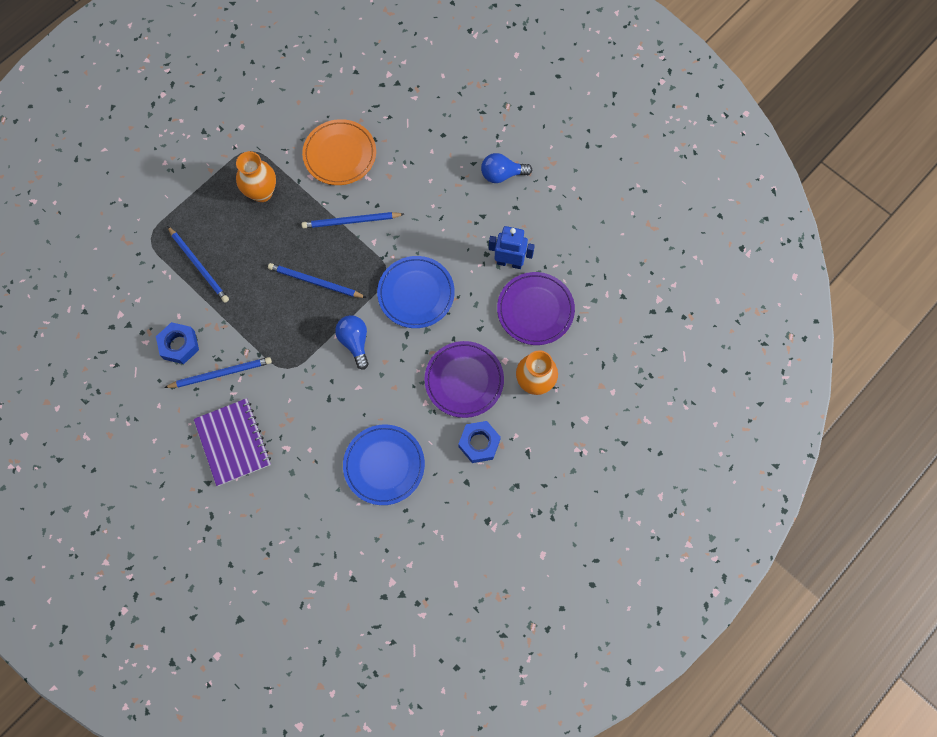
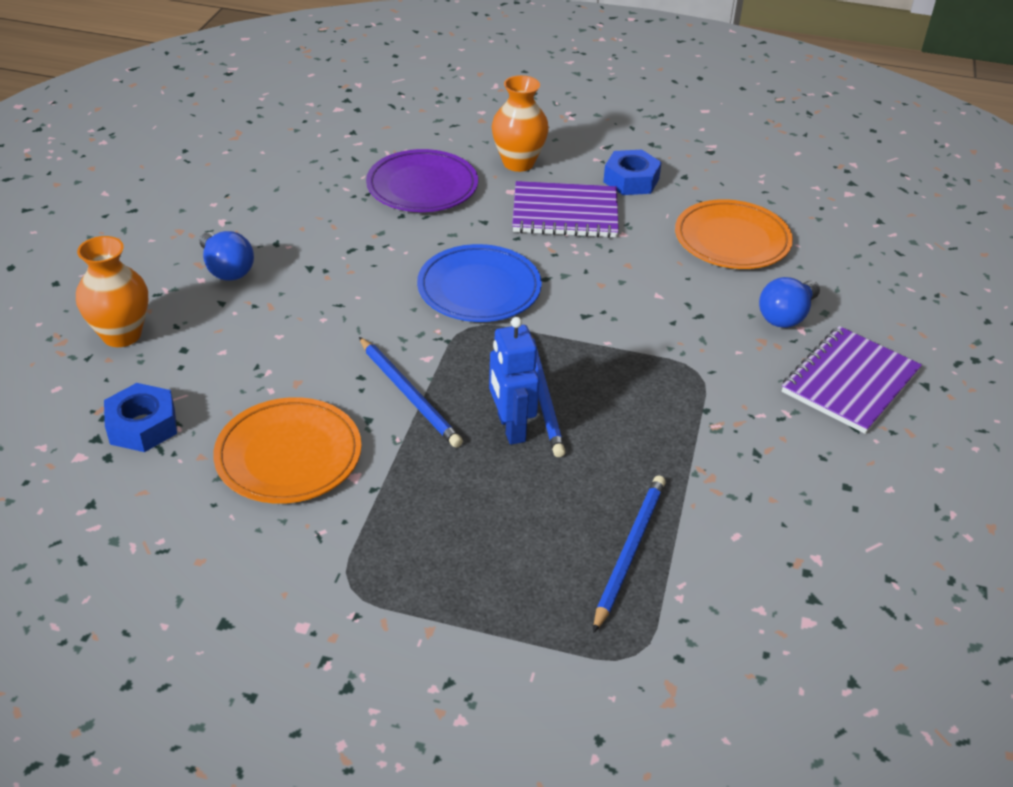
camera: 120 degrees left, 30 degrees down
blue nut [156,322,199,364] -> blue nut moved to [104,383,177,452]
blue pencil [164,357,272,388] -> none
orange vase [236,151,276,202] -> orange vase moved to [76,236,148,347]
blue light bulb [335,315,369,370] -> blue light bulb moved to [759,277,820,328]
blue plate [343,425,425,505] -> orange plate [675,199,793,269]
purple plate [424,341,504,418] -> purple notebook [512,181,619,238]
blue robot [489,226,535,269] -> blue robot moved to [489,317,539,445]

